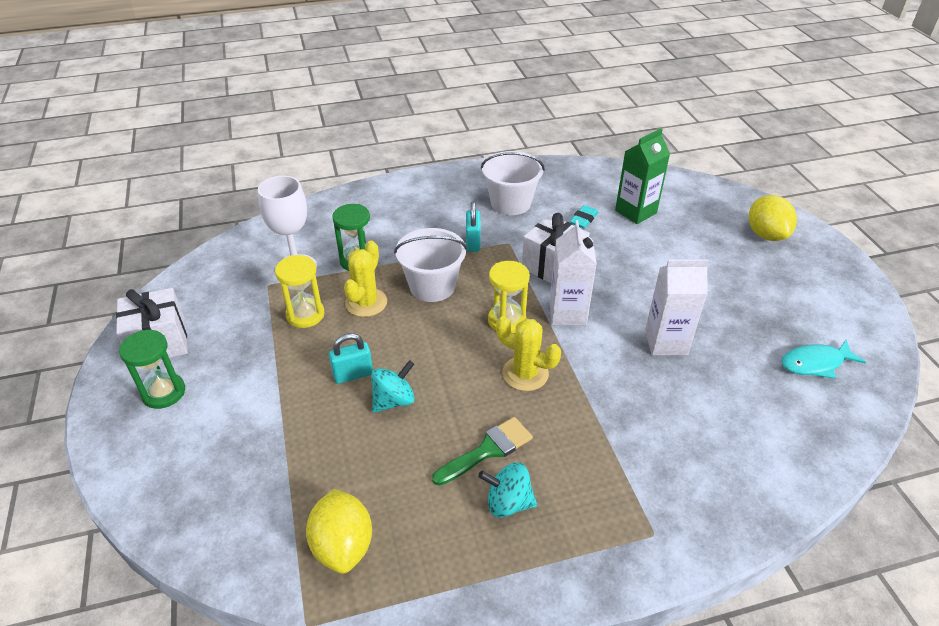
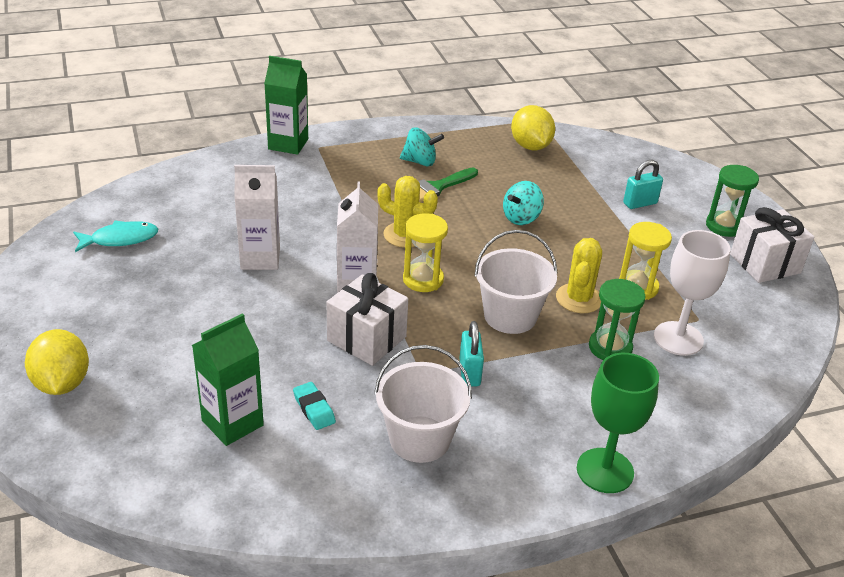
camera: 175 degrees right, 5 degrees down
turquoise padlock [329,333,373,384] -> turquoise padlock moved to [623,160,663,209]
turquoise eraser [570,205,598,228] -> turquoise eraser turned 60 degrees counterclockwise [293,382,336,430]
none -> green carton [264,56,308,155]
none -> green goblet [577,353,659,493]

